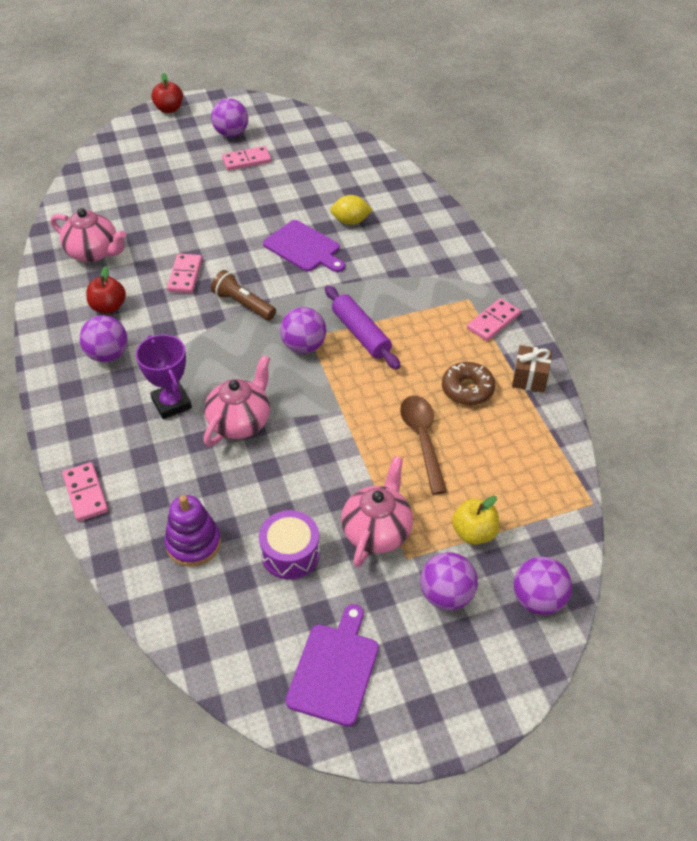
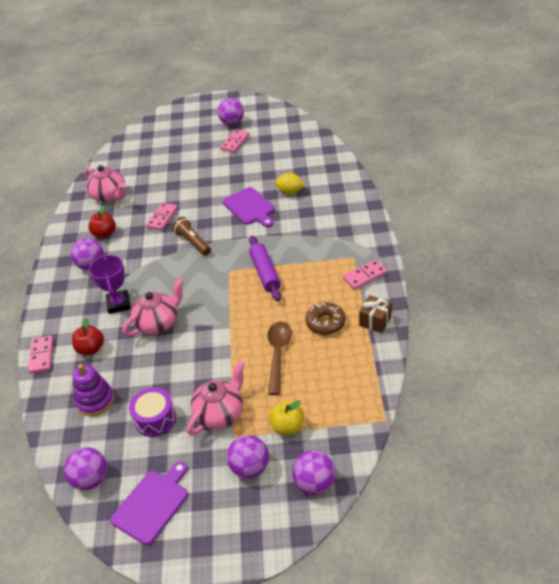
camera: 20 degrees right, 5 degrees down
red apple [151,73,183,113] -> red apple moved to [72,318,104,355]
pink domino [222,146,271,171] -> pink domino turned 60 degrees counterclockwise [220,129,250,153]
purple ball [280,307,326,354] -> purple ball moved to [64,447,107,490]

